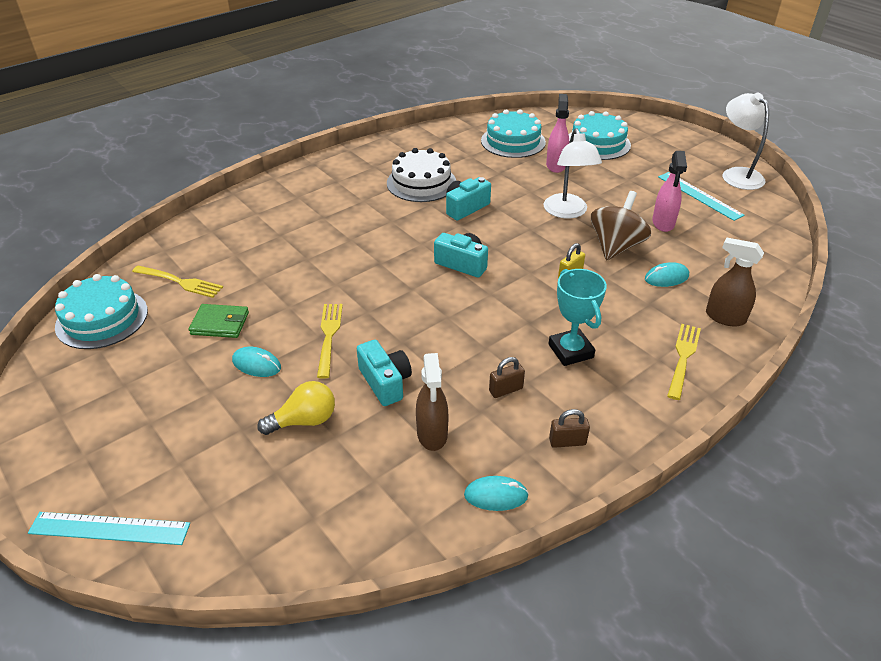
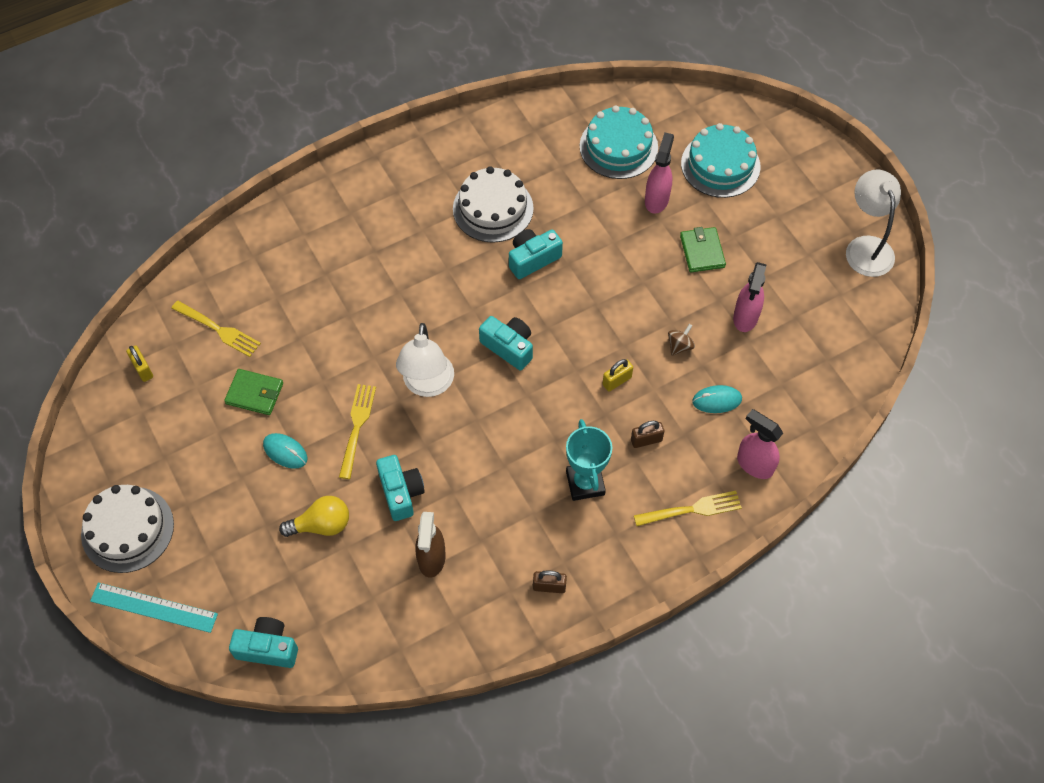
camera: 10 degrees right, 20 degrees up
turquoise cake [55,274,148,349] -> yellow padlock [126,345,153,382]
turquoise mouse [464,476,529,511] -> none
brown padlock [489,357,525,398] -> brown padlock moved to [631,421,664,448]
white lamp [544,128,602,219] -> white lamp moved to [396,323,454,397]
brown spinning top [591,191,651,260] -> brown spinning top [668,324,695,356], size x0.46
turquoise ruler [658,172,745,221] -> none
yellow fork [667,324,701,400] -> yellow fork turned 45 degrees clockwise [634,491,742,526]
brown spray bottle [706,237,764,327] -> pink spray bottle [737,409,783,479]
none -> white cake [81,485,174,573]
none -> turquoise camera [229,617,298,668]
none -> green wallet [680,227,726,272]

